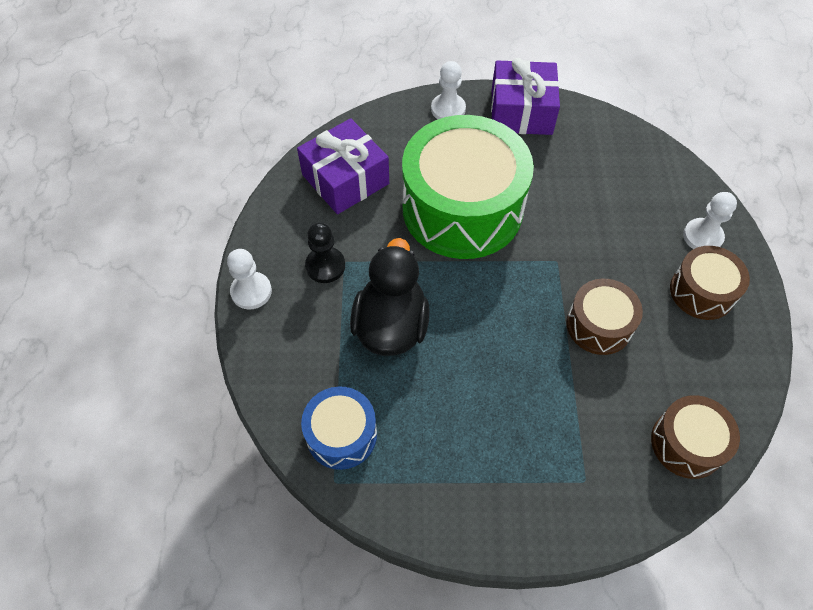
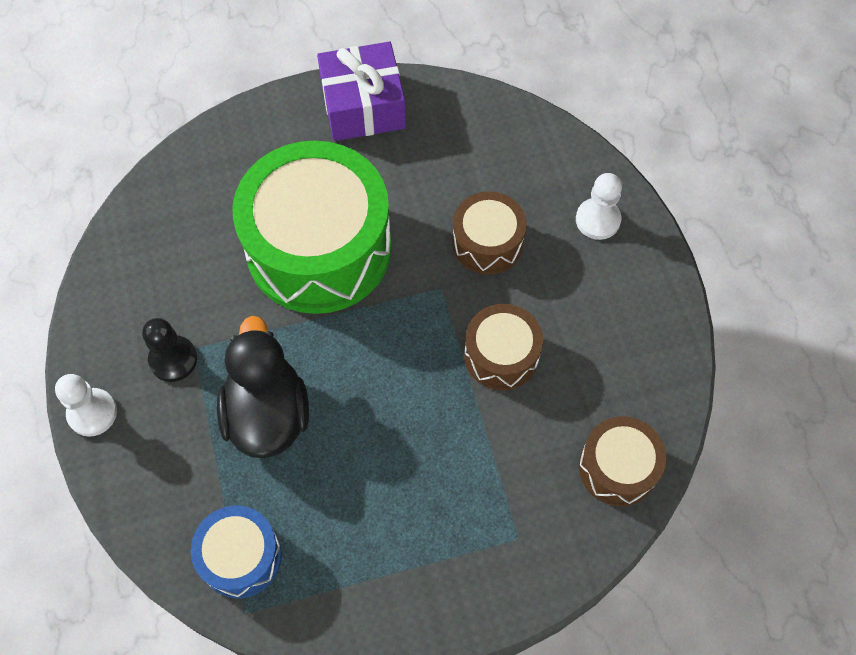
camera: 15 degrees left, 5 degrees up
purple gift [297,118,389,214] -> none
white pawn [431,61,466,119] -> none
brown drum [670,246,750,320] -> brown drum moved to [452,191,527,275]

